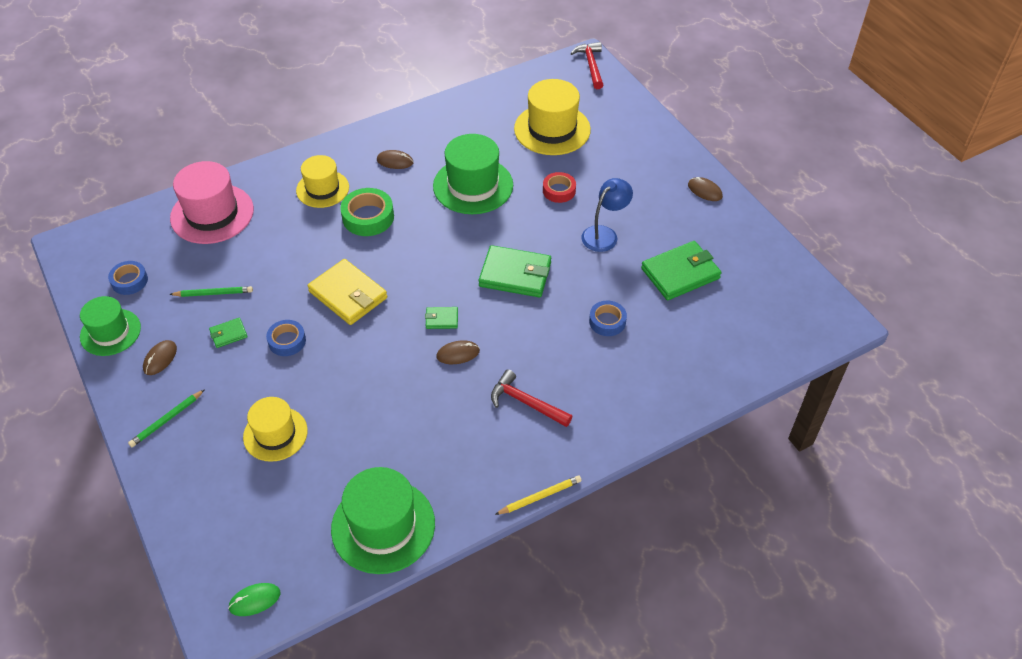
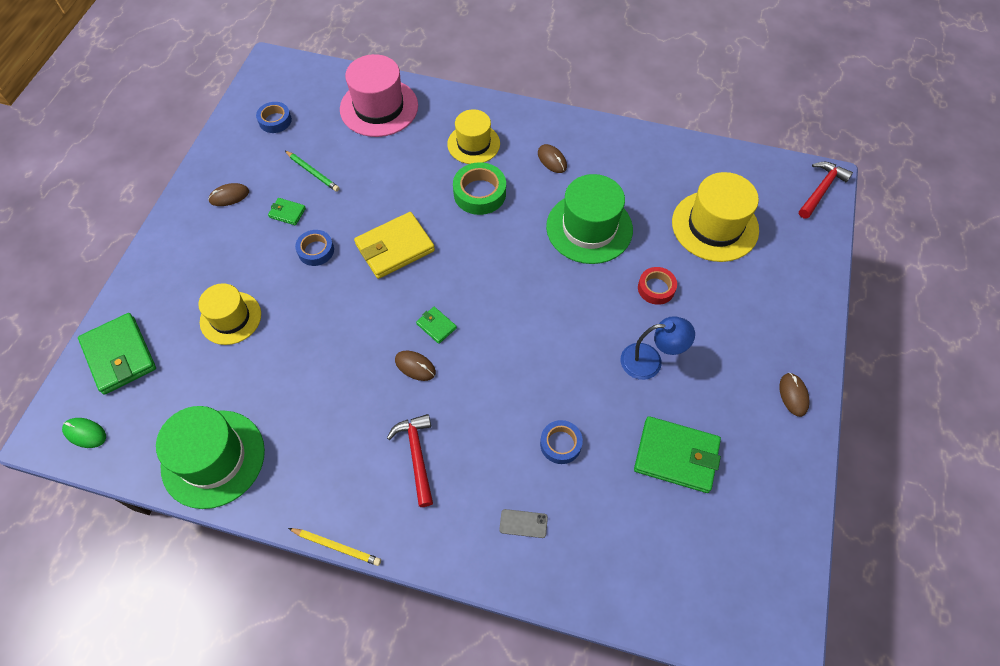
camera: 45 degrees right, 10 degrees up
green hat [80,296,141,356] -> none
green pencil [128,389,205,447] -> none
yellow wallet [307,259,387,325] -> yellow wallet turned 60 degrees clockwise [354,212,435,279]
green wallet [479,245,551,297] -> green wallet moved to [78,313,156,395]
none -> grey phone [499,509,548,538]

